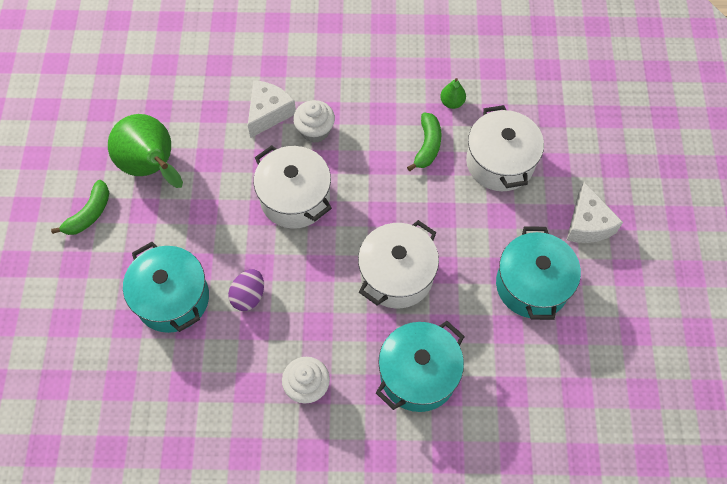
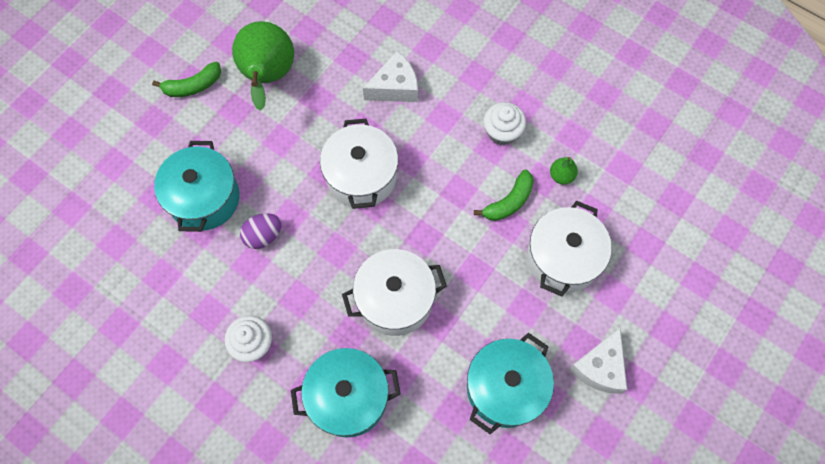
camera: 35 degrees right, 5 degrees up
white cupcake [293,100,335,143] -> white cupcake moved to [483,102,526,146]

